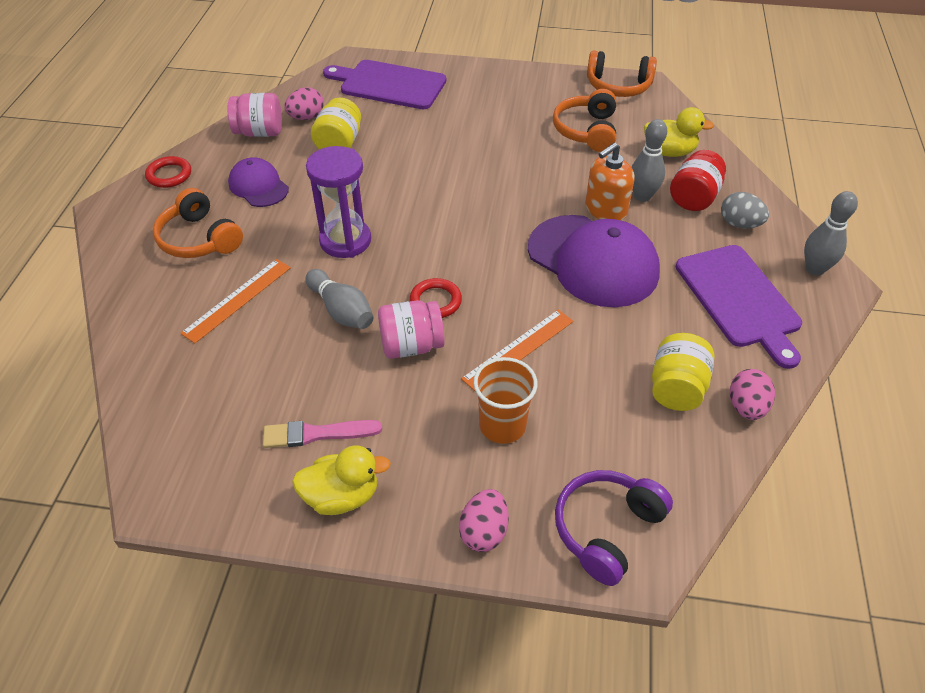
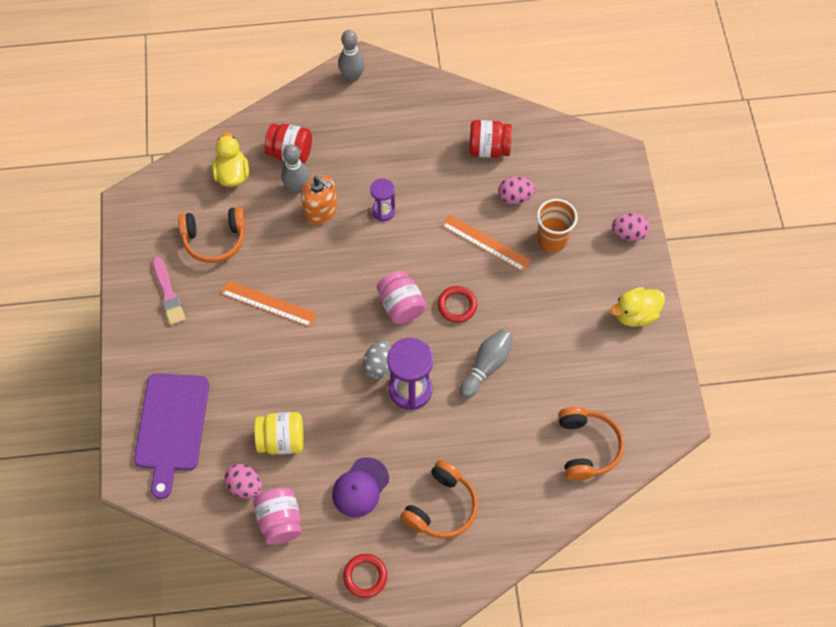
camera: 105 degrees left, 15 degrees up
orange ruler [180,259,291,343] -> orange ruler moved to [221,281,317,327]
pink brush [263,420,382,448] -> pink brush moved to [153,257,186,325]
yellow duck [292,445,391,515] -> yellow duck turned 90 degrees counterclockwise [610,287,665,327]
pink jar [378,300,445,359] -> pink jar moved to [377,270,426,324]
purple cap [528,215,660,307] -> purple hourglass [370,178,395,221]
purple headphones [555,470,673,586] -> none
orange headphones [587,50,657,97] -> orange headphones moved to [558,407,624,481]
yellow jar [652,333,714,411] -> red jar [469,120,512,158]
purple cutting board [676,245,802,369] -> none
grey egg [721,192,769,229] -> grey egg moved to [363,340,391,379]
pink egg [730,369,775,420] -> pink egg moved to [498,176,536,204]

